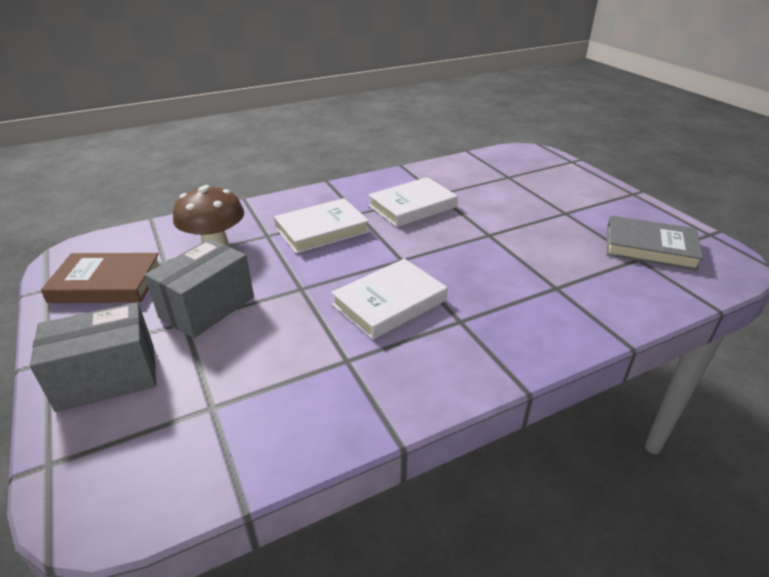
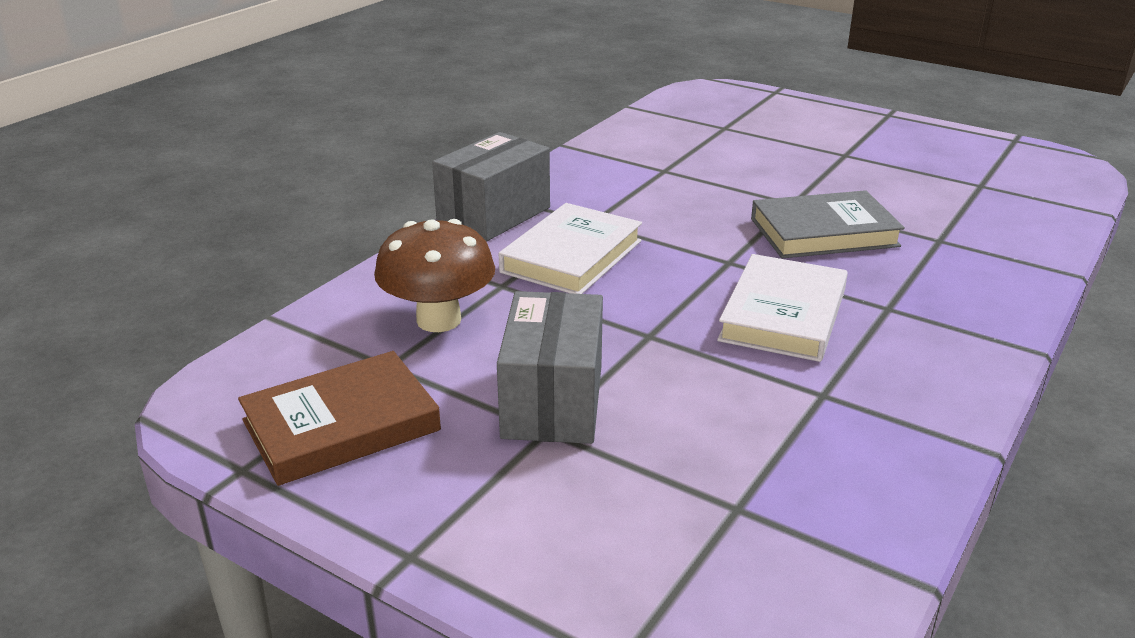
camera: 30 degrees left, 5 degrees down
grey box [30,302,156,412] -> grey box moved to [432,132,550,242]
white book [368,177,458,227] -> none
grey book [606,216,703,271] -> grey book moved to [751,190,905,258]

